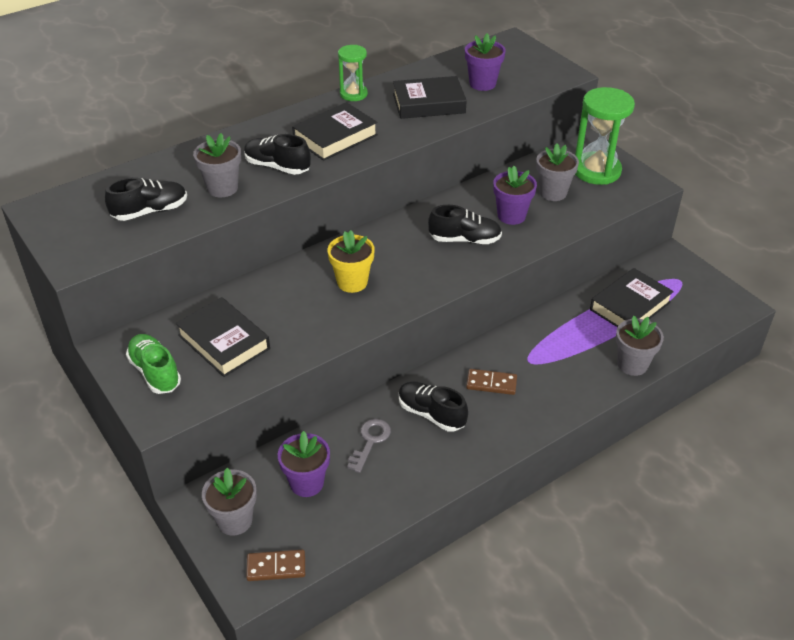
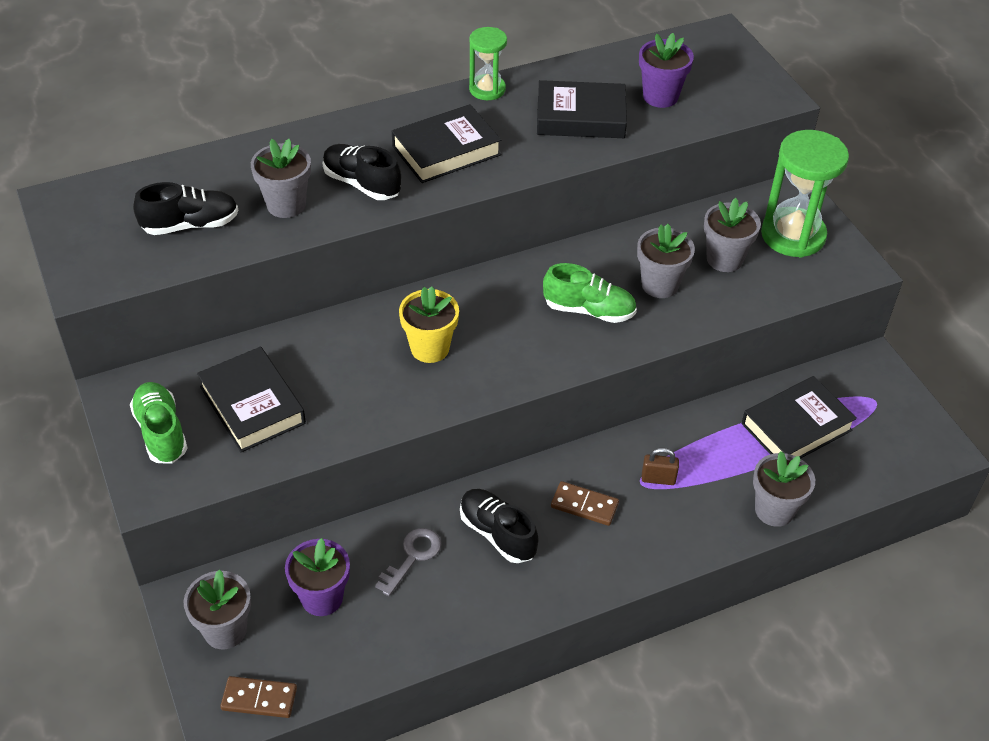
camera: 10 degrees right, 5 degrees up
black shoe [428,205,502,244] -> green shoe [543,263,637,323]
purple flower pot [493,166,537,225] -> grey flower pot [637,224,695,298]
none -> brown padlock [641,448,679,485]

